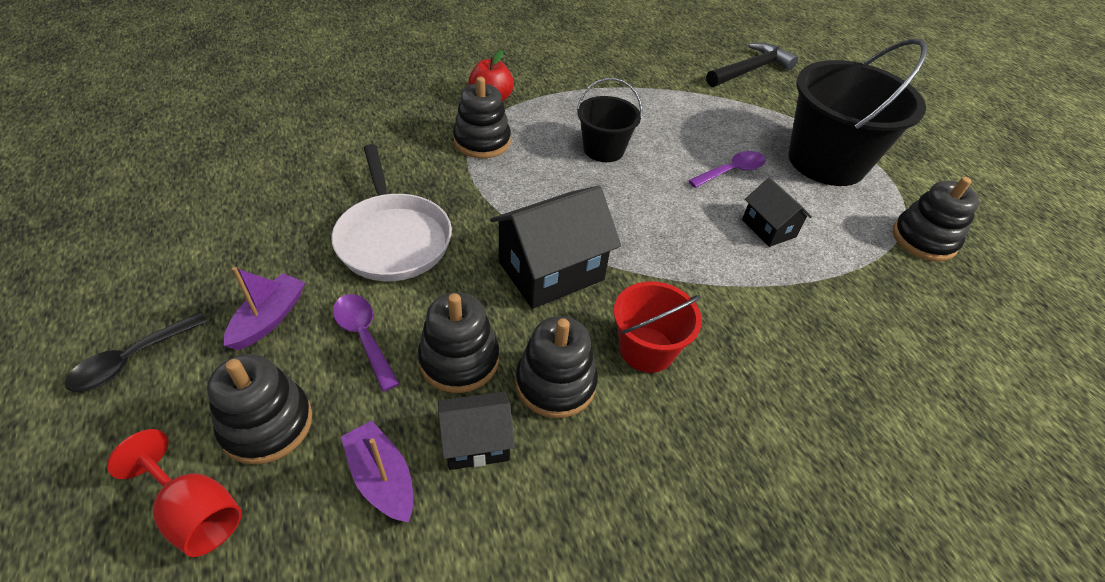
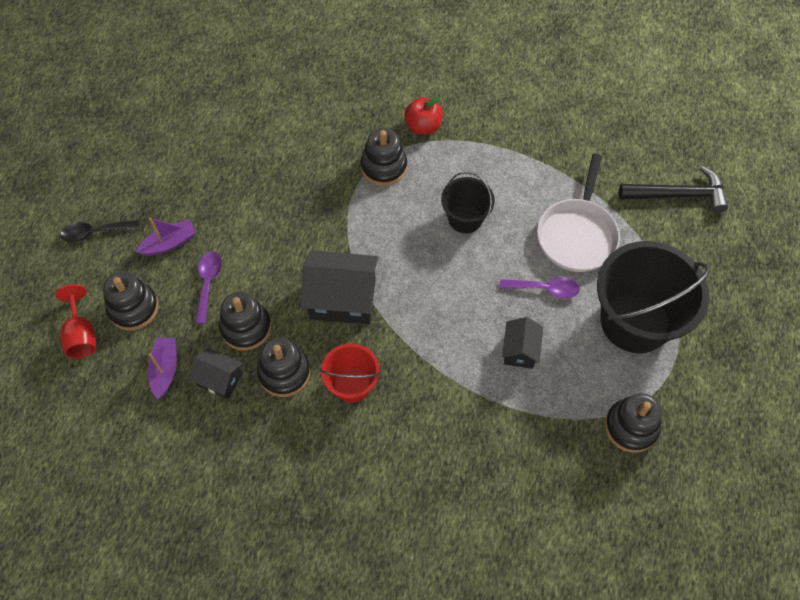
camera: 40 degrees right, 15 degrees up
white pan [331,144,452,281] -> white pan moved to [537,153,620,272]

